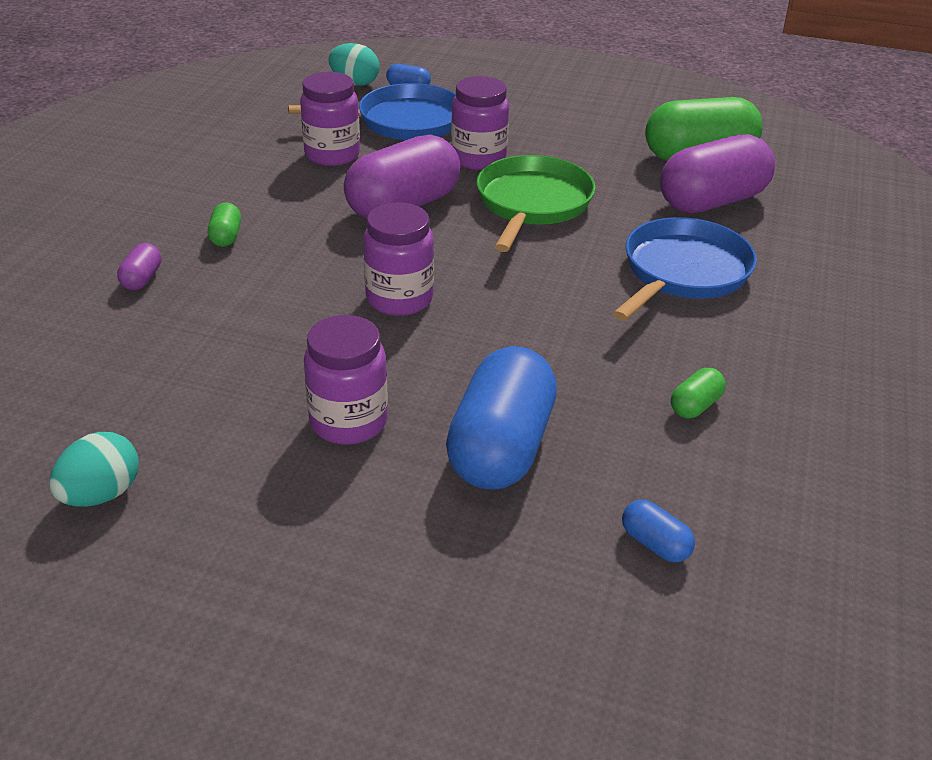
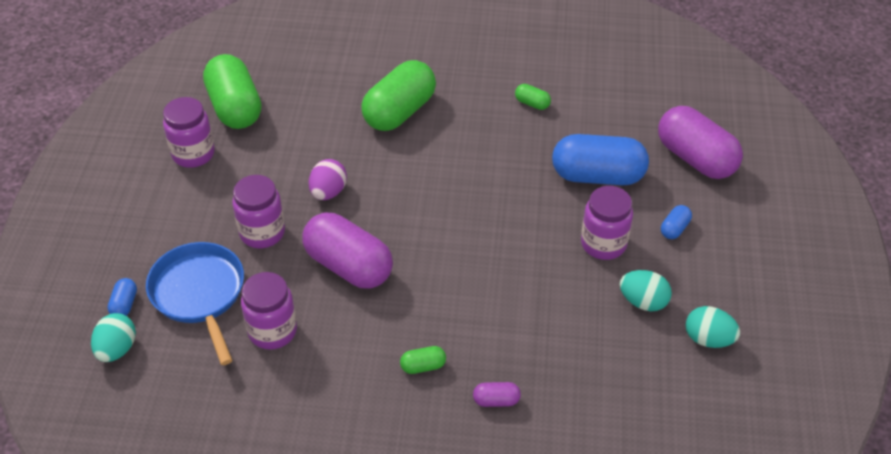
camera: 100 degrees left, 10 degrees up
purple jar [363,202,434,316] -> purple jar moved to [163,97,215,168]
green pan [477,155,595,252] -> purple egg [309,159,347,200]
blue pan [613,217,757,321] -> green capsule [361,60,436,131]
blue capsule [622,499,695,563] -> blue capsule moved to [661,205,692,239]
purple capsule [660,134,775,213] -> purple capsule moved to [658,106,743,179]
none -> turquoise egg [620,270,672,311]

